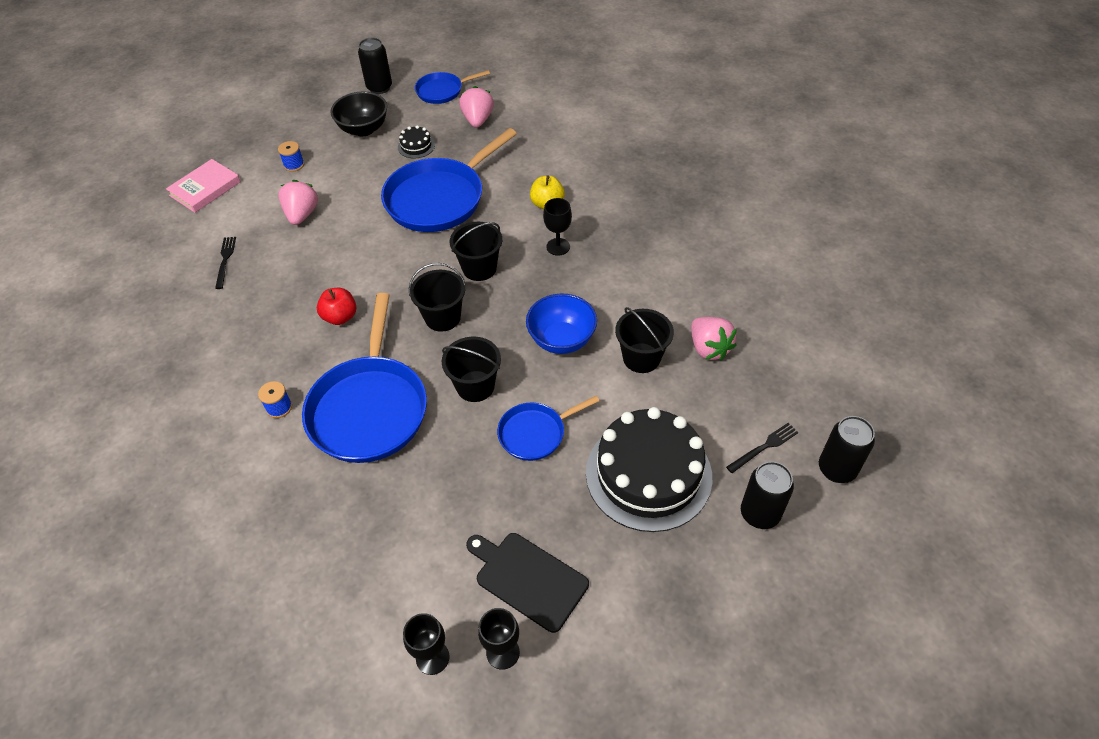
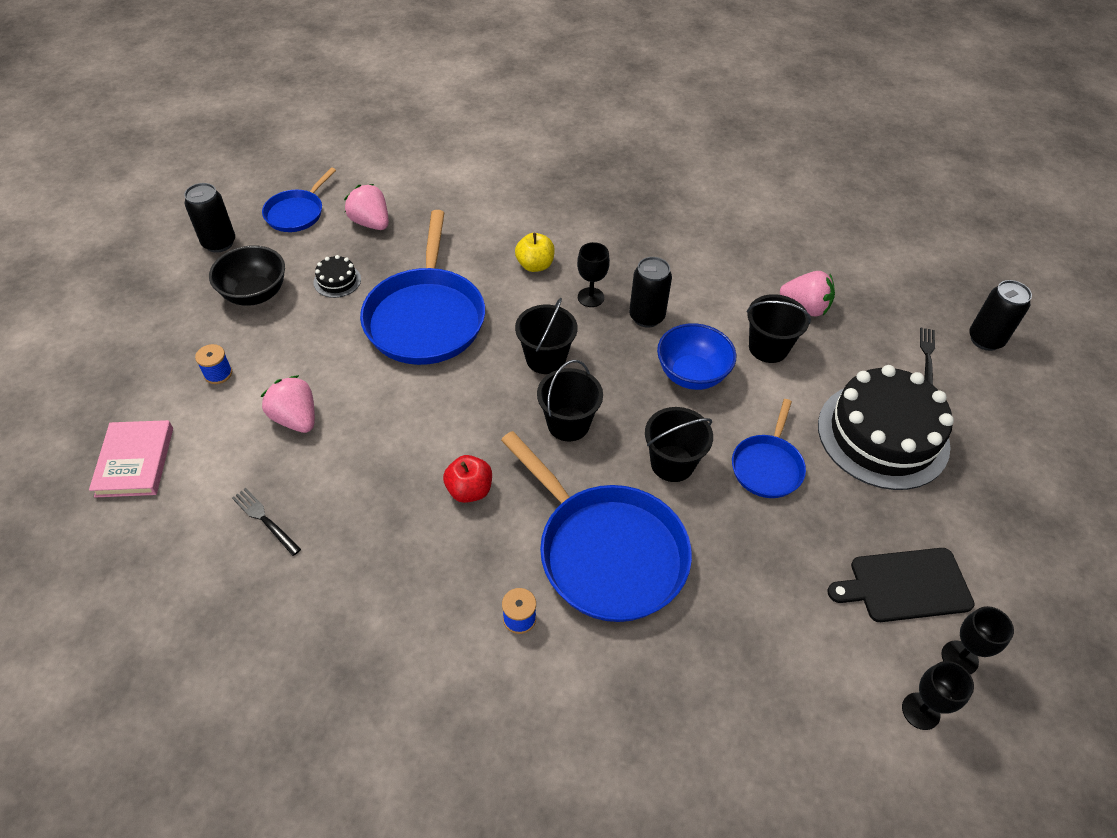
camera: 45 degrees left, 0 degrees up
black can [741,461,794,529] -> black can moved to [629,257,672,328]

